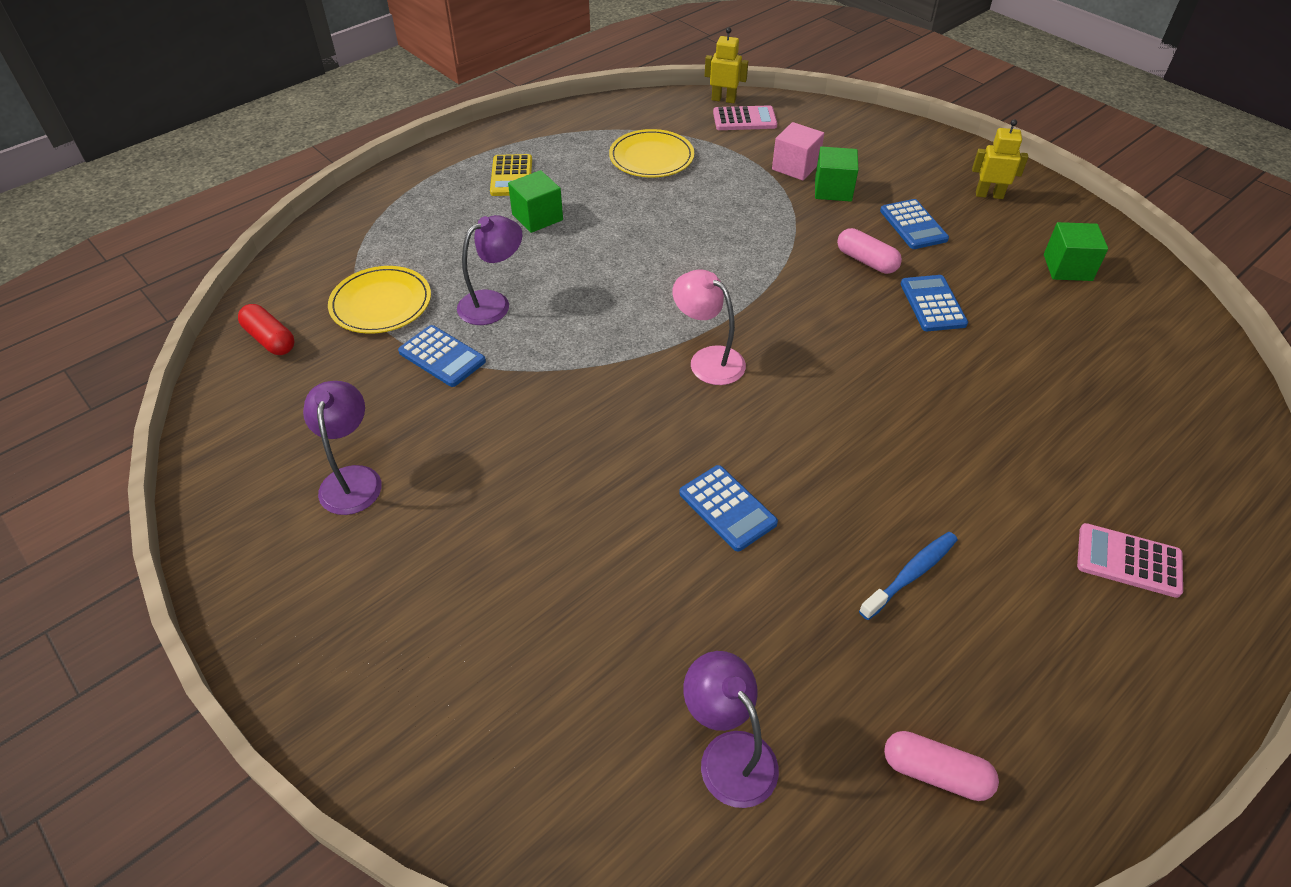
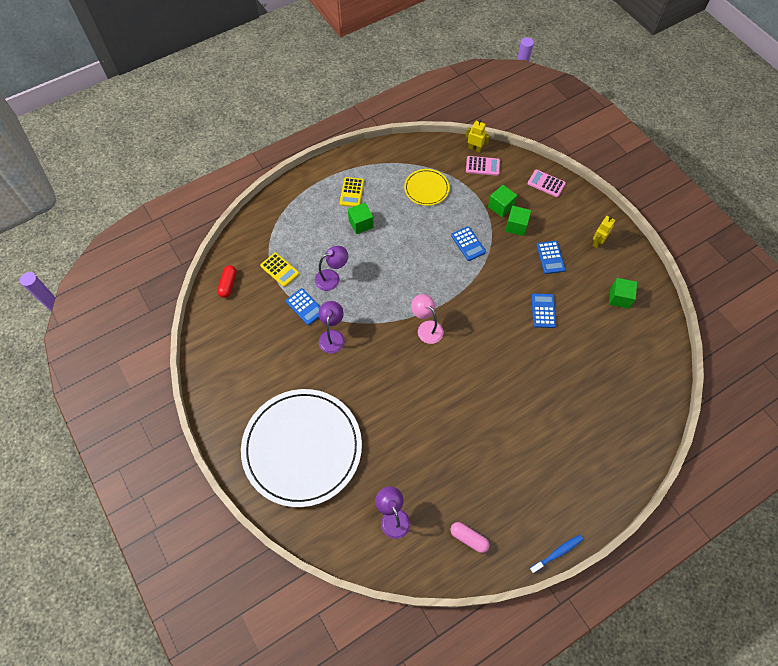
camera: 10 degrees right, 15 degrees up
red capsule [238,304,294,355] -> red capsule turned 45 degrees clockwise [217,265,237,298]
purple lamp [303,381,382,515] -> purple lamp moved to [318,301,345,353]
yellow plate [328,266,431,334] -> yellow calculator [260,252,299,287]
blue calculator [679,465,778,551] -> blue calculator moved to [451,226,486,261]
pink cube [772,122,824,181] -> green cube [488,185,517,217]
pink capsule [837,228,902,274] -> none
blue toothbrush [859,532,958,620] -> blue toothbrush moved to [530,535,583,573]
yellow robot [972,119,1028,199] -> yellow robot turned 75 degrees counterclockwise [593,216,615,248]
pink calculator [1077,523,1183,598] -> pink calculator moved to [527,169,566,197]
none -> white plate [241,389,362,507]

